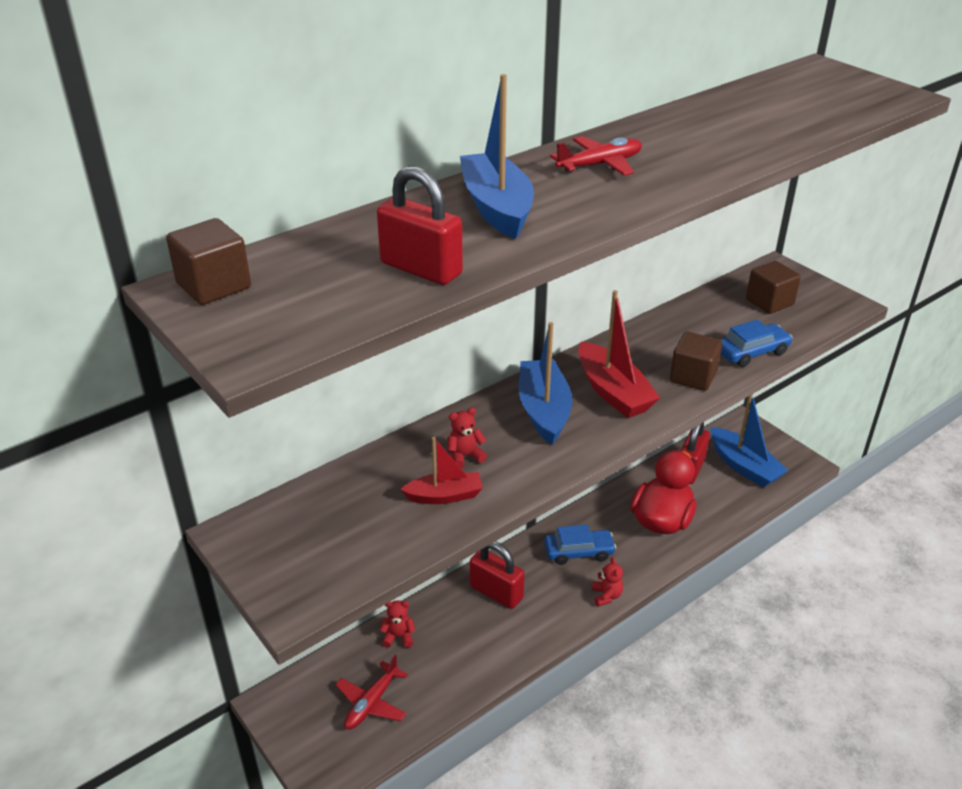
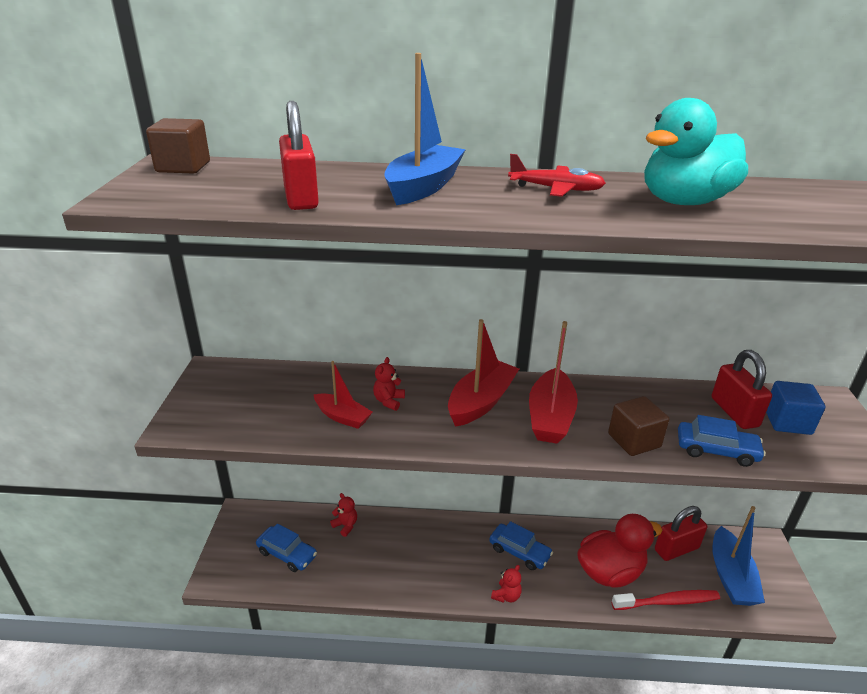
camera: 40 degrees right, 5 degrees down
red plane [336,655,408,730] -> blue car [256,524,317,572]
red teddy bear [447,407,487,468] -> red teddy bear turned 90 degrees counterclockwise [373,357,405,411]
red padlock [470,541,525,609] -> red padlock moved to [712,350,772,429]
blue boat [518,322,572,445] -> red boat [448,319,519,427]
brown cube [746,261,801,314] -> blue cube [766,381,826,435]
none -> red toothbrush [612,590,720,610]
none -> turquoise duck [644,98,748,205]

